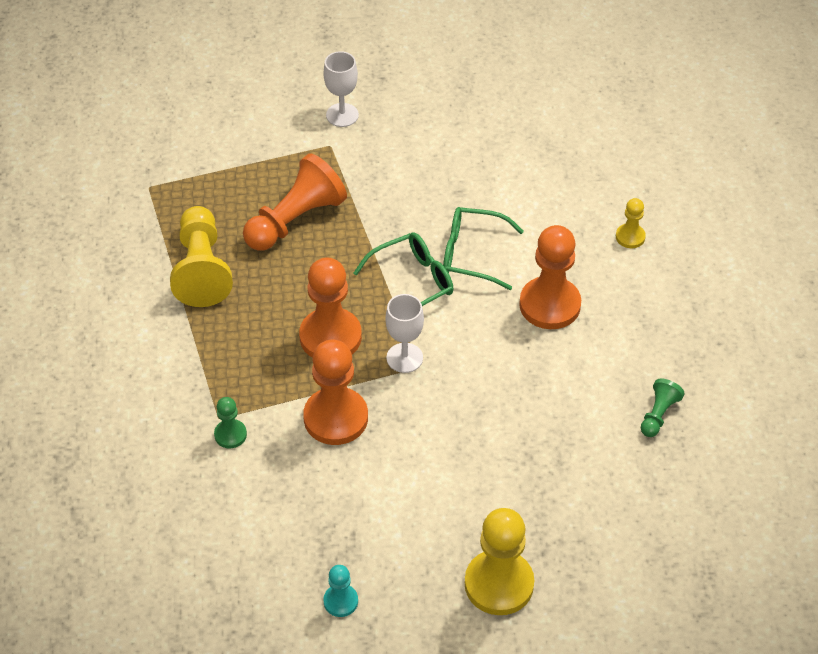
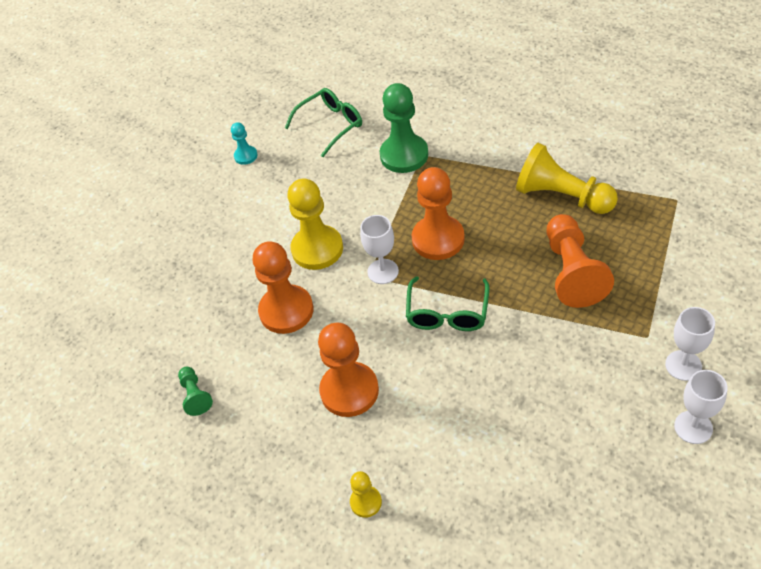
camera: 135 degrees right, 0 degrees up
green pawn [214,397,247,448] -> green pawn [380,83,428,173], size x2.01
orange pawn [303,340,368,445] -> orange pawn moved to [253,241,314,334]
green glasses [443,207,524,290] -> green glasses moved to [285,88,362,157]
yellow pawn [465,508,534,615] -> yellow pawn moved to [287,178,343,270]
none -> white goblet [674,370,728,444]

